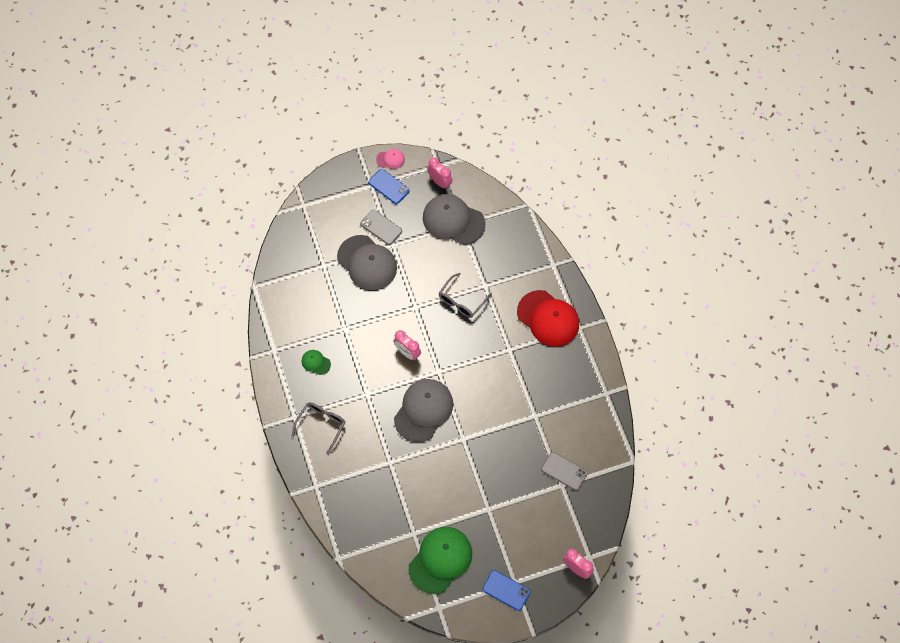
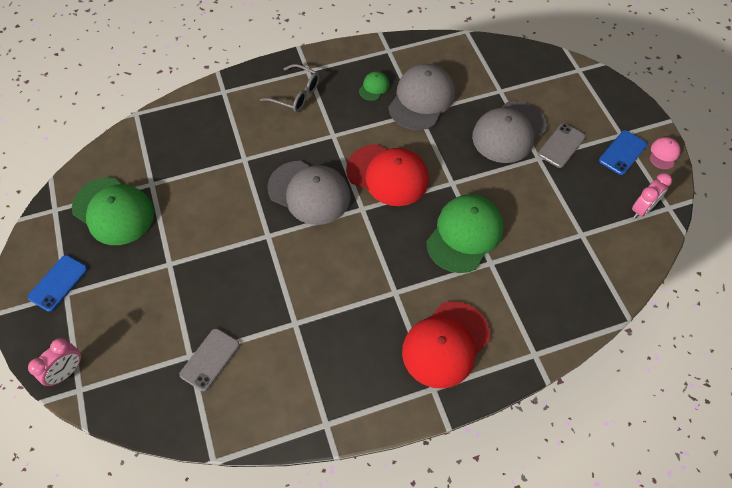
camera: 90 degrees right, 5 degrees down
pink cap [376,149,405,169] -> pink cap turned 150 degrees counterclockwise [649,137,680,169]
pink clock [393,330,421,361] -> red cap [346,144,429,206]
grey cap [423,194,485,245] -> grey cap moved to [388,64,455,130]
grey glasses [439,273,492,318] -> green cap [426,194,504,273]

